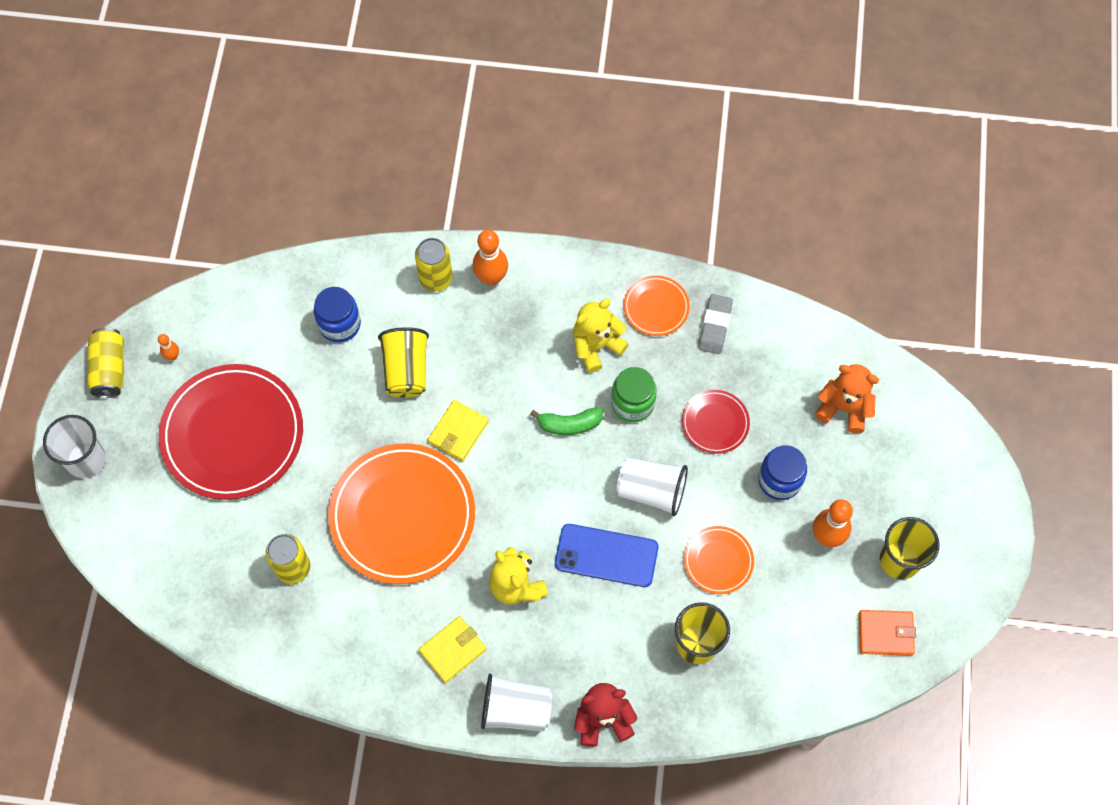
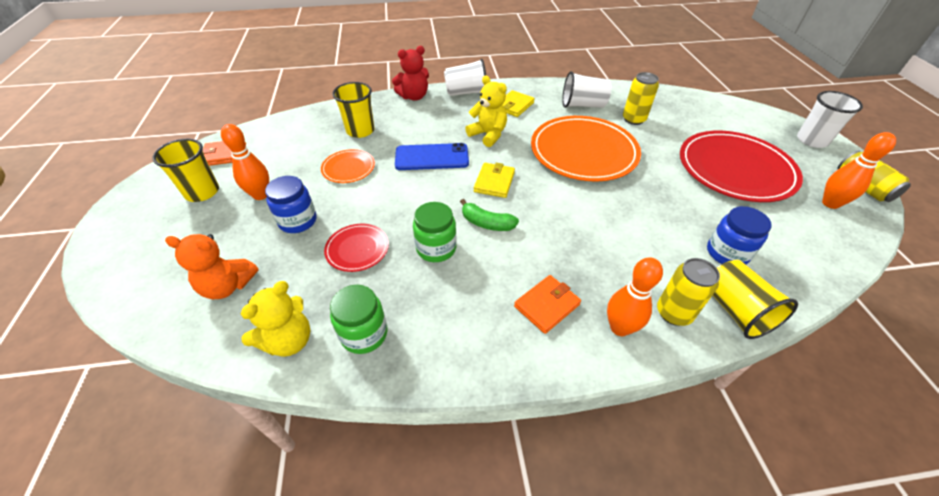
camera: 165 degrees right, 20 degrees down
orange bowling pin [158,334,179,360] -> orange bowling pin [822,132,896,209], size x1.96
yellow cup [378,327,429,398] -> yellow cup moved to [713,260,798,339]
yellow wallet [428,400,489,461] -> yellow wallet moved to [474,163,515,198]
green banana [530,407,603,435] -> green banana turned 135 degrees counterclockwise [460,199,519,231]
yellow teddy bear [573,299,629,373] -> yellow teddy bear moved to [241,281,310,357]
white cup [616,457,688,516] -> white cup moved to [562,71,611,108]
orange plate [623,275,690,336] -> none
grey eraser [698,294,733,354] -> green jar [330,285,387,354]
none -> orange wallet [514,275,581,334]

